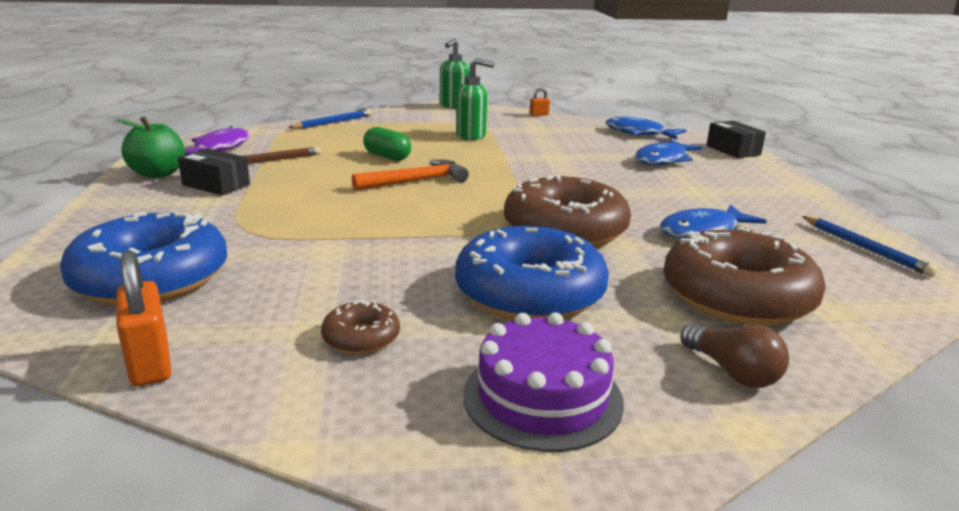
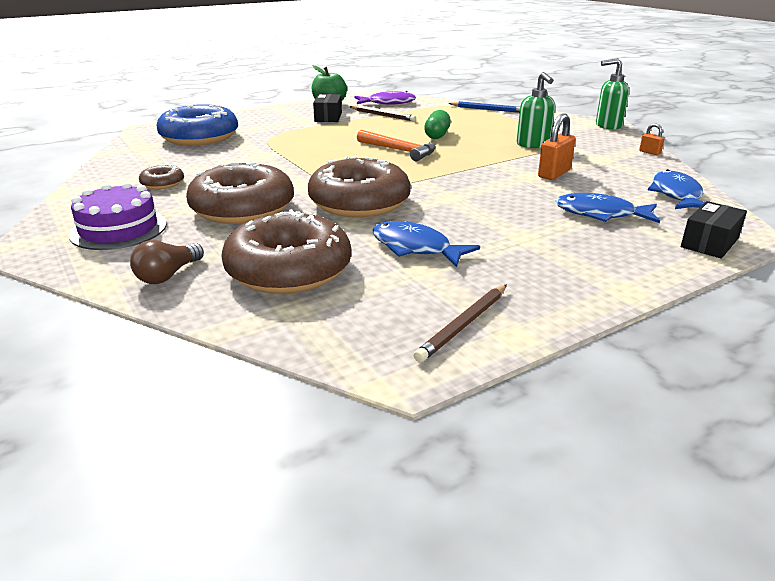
camera: 65 degrees right, 5 degrees up
orange padlock [117,251,171,386] -> orange padlock moved to [538,113,576,180]
blue donut [455,226,609,320] -> brown donut [186,162,294,224]
blue pencil [802,216,938,277] -> brown pencil [414,284,507,363]

